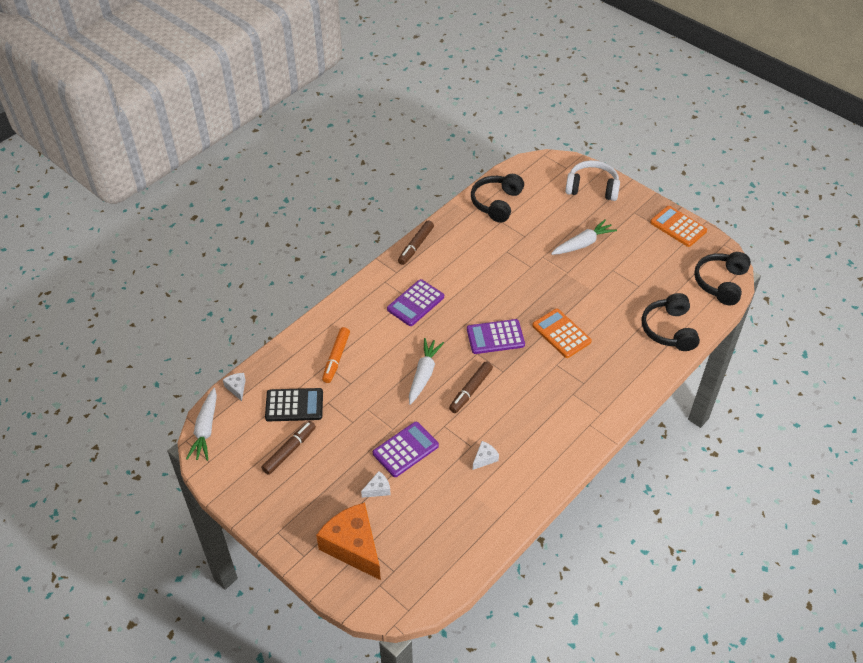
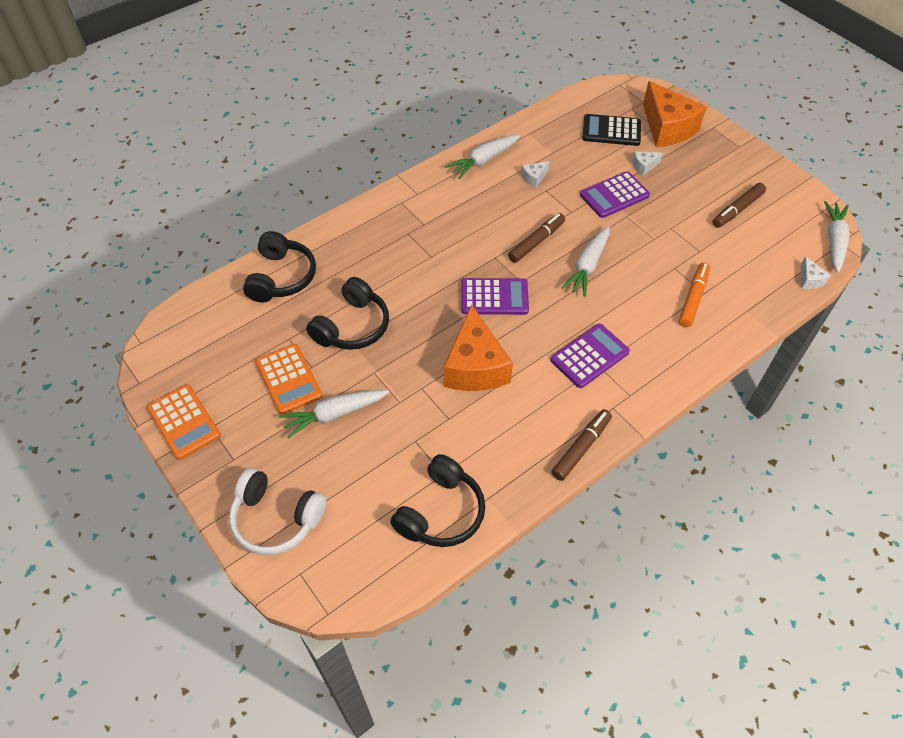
camera: 170 degrees left, 5 degrees up
black calculator [265,388,323,421] -> black calculator moved to [582,114,641,146]
orange calculator [532,309,592,358] -> orange calculator moved to [255,344,323,415]
black headphones [694,252,751,305] -> black headphones moved to [306,277,389,350]
none -> orange cheese [444,304,513,391]
none -> white carrot [446,134,521,179]

